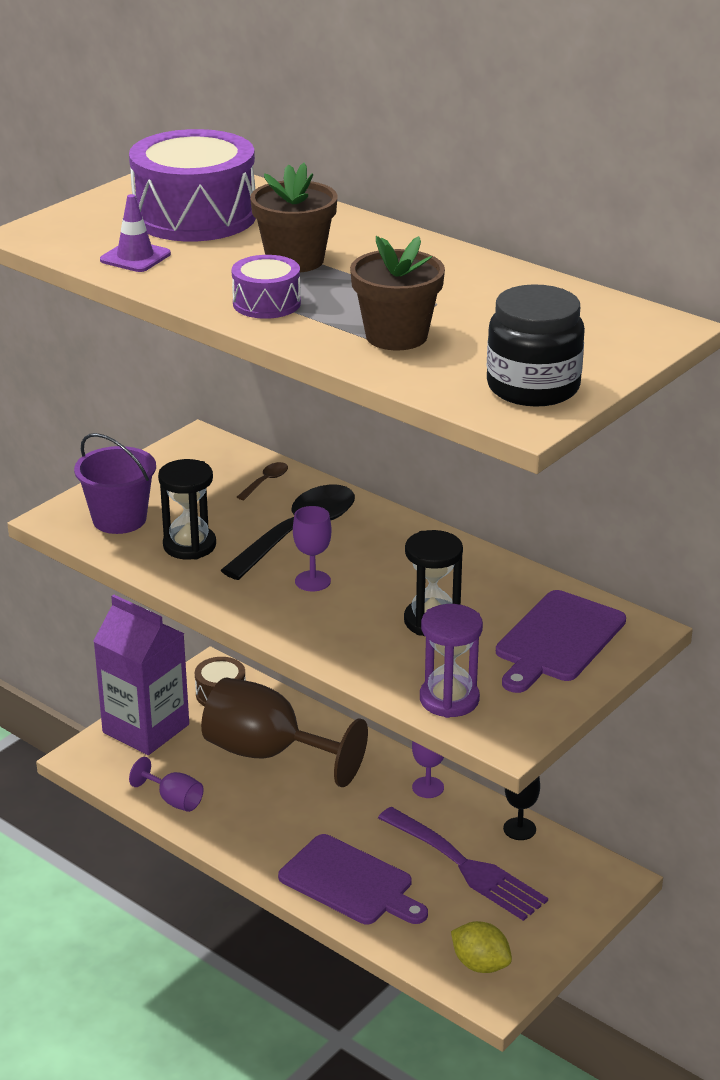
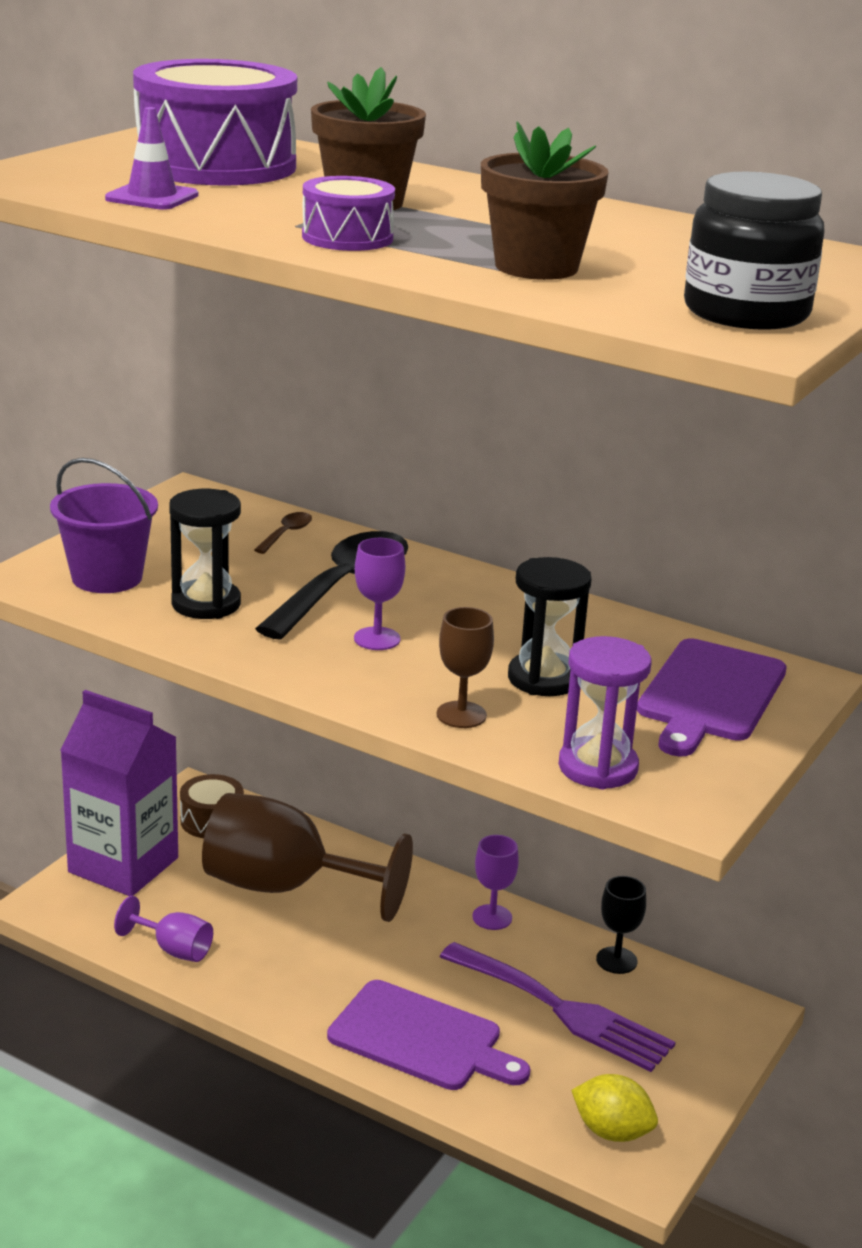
camera: 10 degrees left, 5 degrees down
none -> brown goblet [437,607,494,728]

